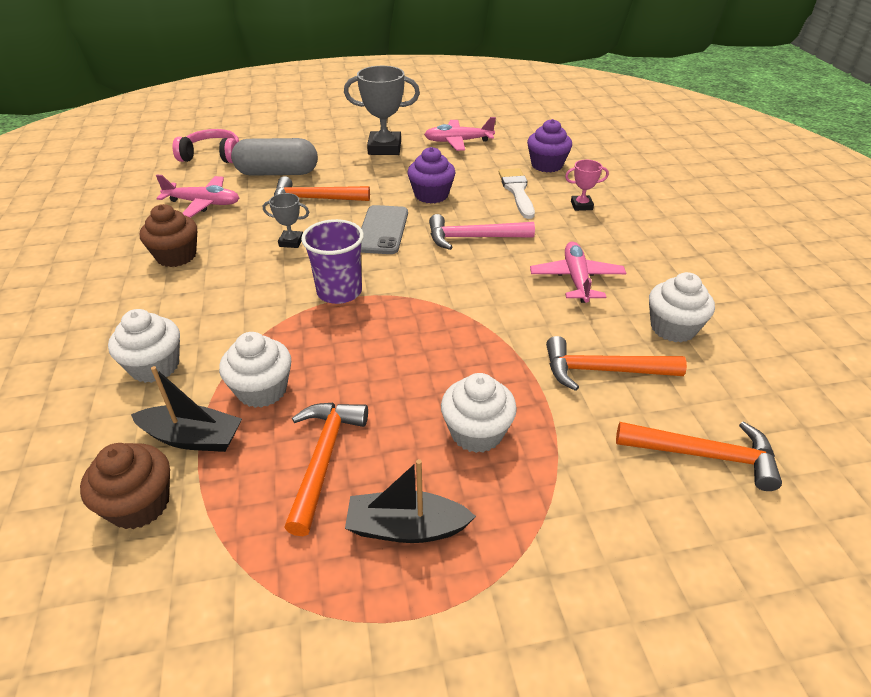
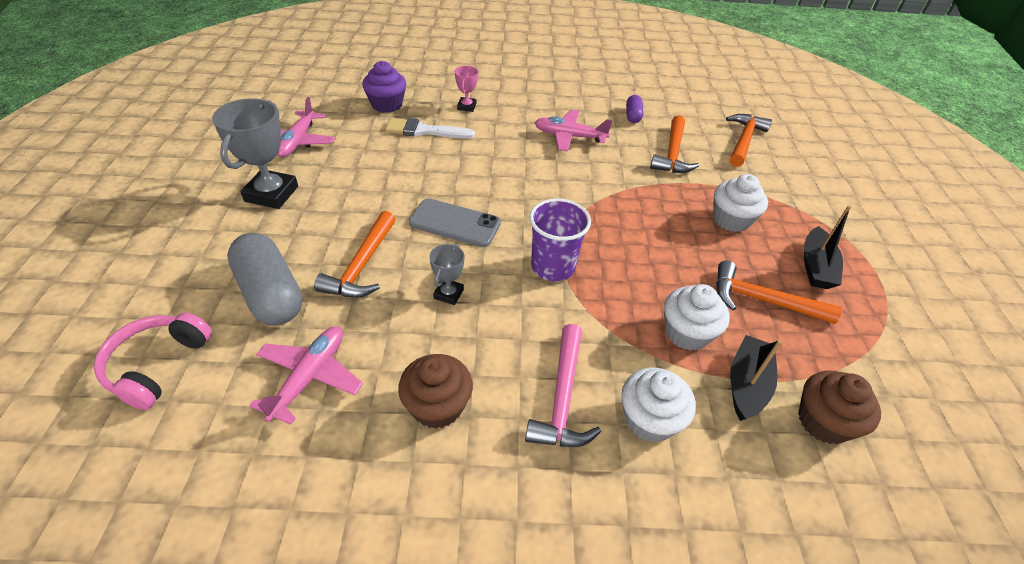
camera: 80 degrees left, 5 degrees up
grey capsule [231,138,318,176] -> grey capsule turned 45 degrees counterclockwise [227,233,303,325]
purple cupcake [408,147,456,204] -> none
pink hammer [429,214,535,250] -> pink hammer moved to [525,324,601,447]
white cupcake [649,272,715,343] -> purple capsule [626,95,643,123]

